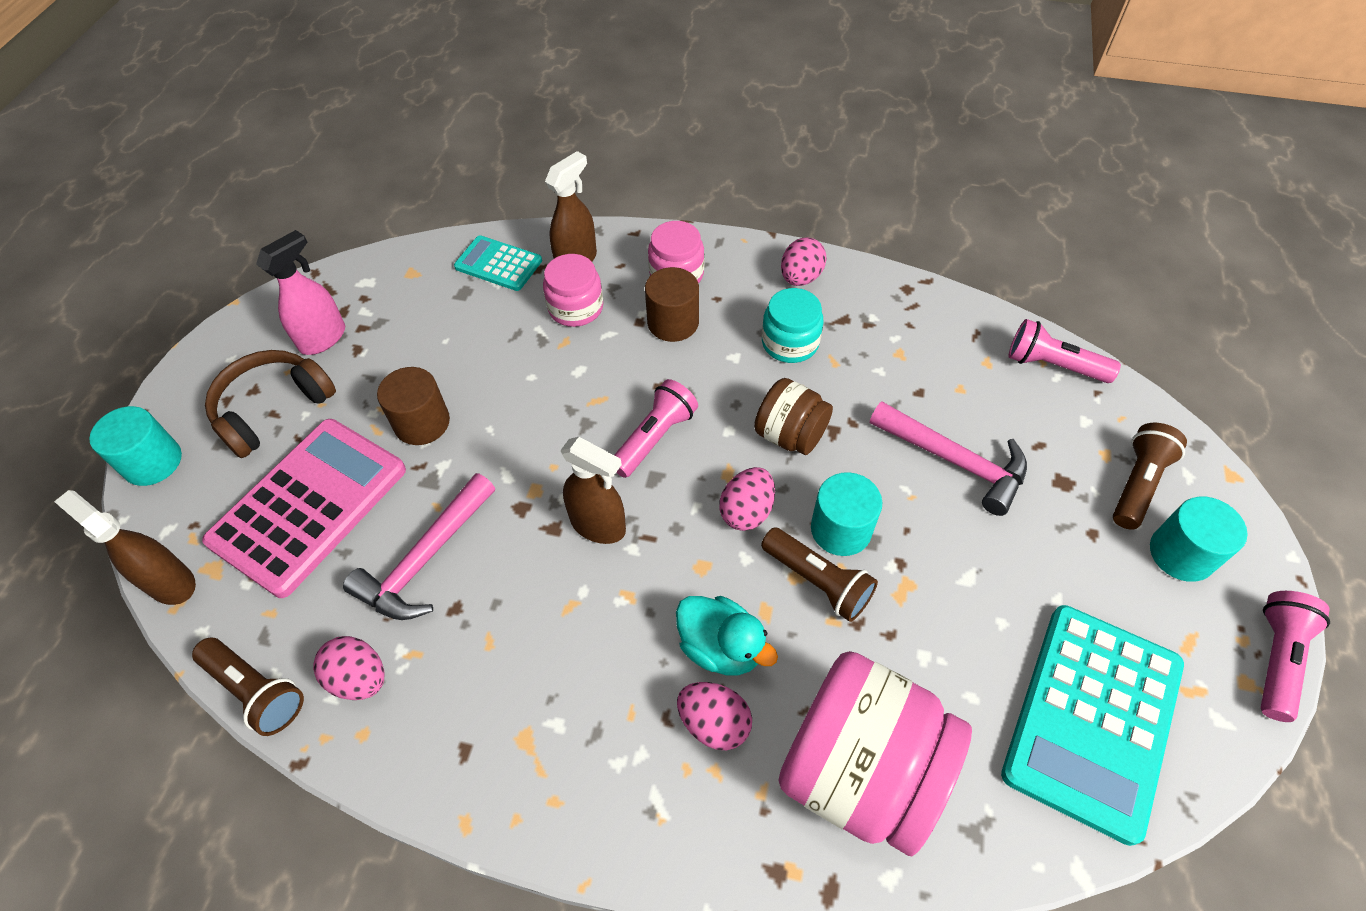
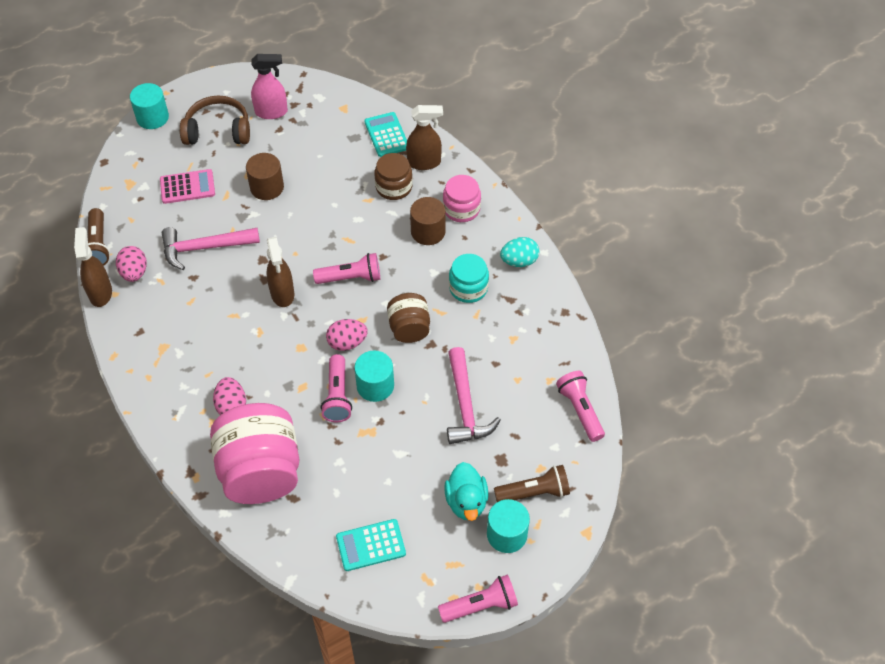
camera: 45 degrees right, 0 degrees up
brown spray bottle [54,490,196,605] -> brown spray bottle moved to [74,227,112,307]
pink calculator [202,419,406,598] -> pink calculator [160,169,215,204], size x0.53
pink jar [543,254,603,327] -> brown jar [375,153,413,200]
turquoise duck [676,596,778,675] -> turquoise duck moved to [444,462,488,521]
brown flashlight [761,527,878,622] -> pink flashlight [321,354,352,422]
pink egg [781,237,827,286] -> turquoise egg [500,237,539,267]
turquoise calculator [1001,605,1184,846] -> turquoise calculator [336,519,406,571], size x0.53

